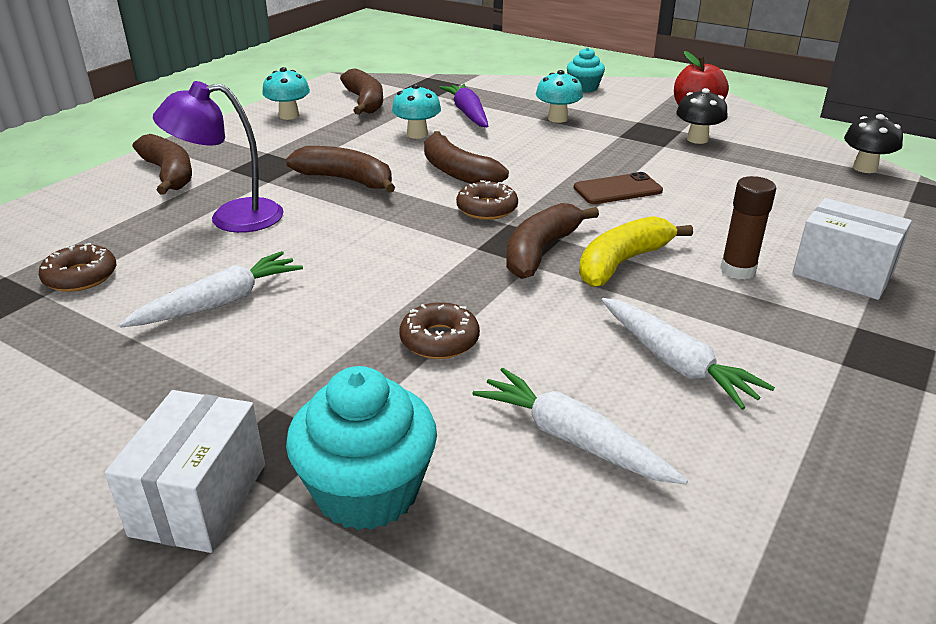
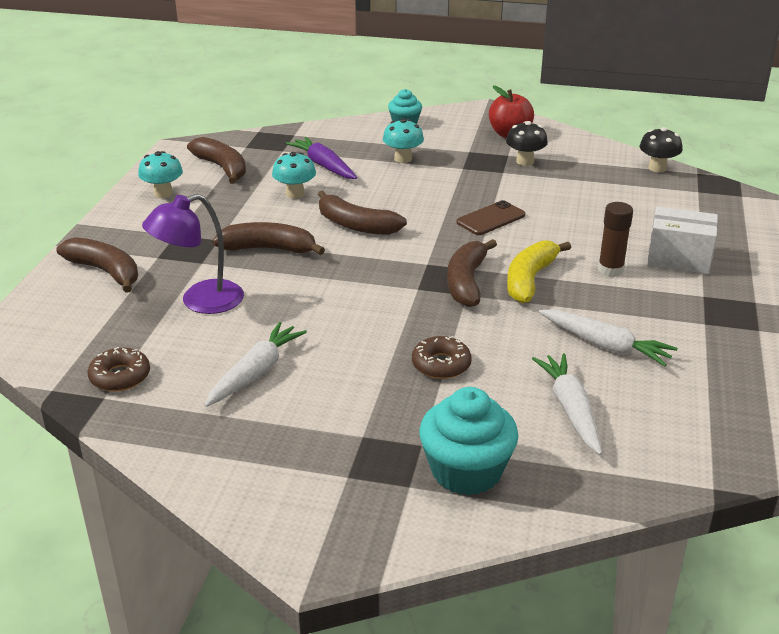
camera: 20 degrees left, 0 degrees up
white box [105,390,265,553] -> none
brown donut [456,180,518,220] -> none
white carrot [472,368,688,485] -> white carrot turned 60 degrees clockwise [532,353,602,455]

